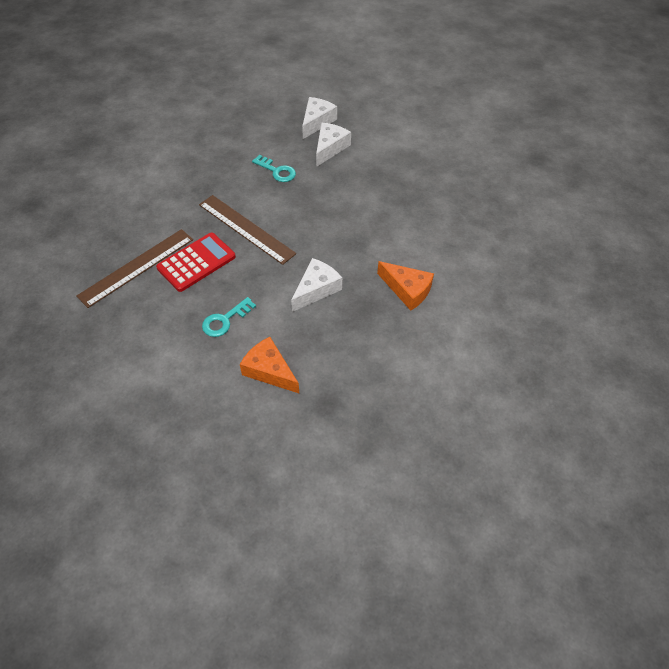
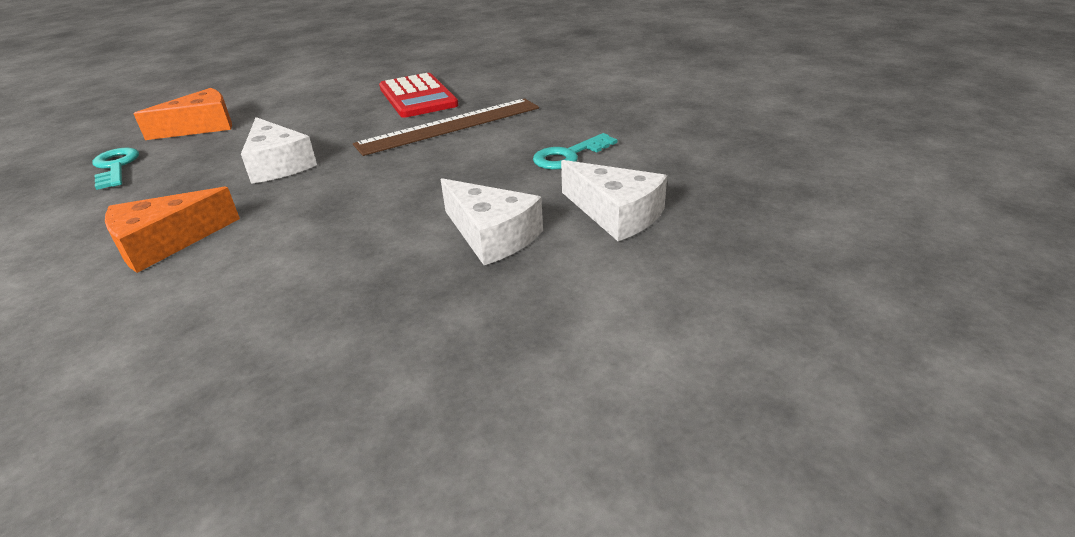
camera: 110 degrees right, 20 degrees down
brown ruler [77,229,193,308] -> none
turquoise key [202,297,256,337] -> turquoise key moved to [92,147,139,190]
white cheese [302,97,337,139] -> white cheese moved to [441,178,543,265]

